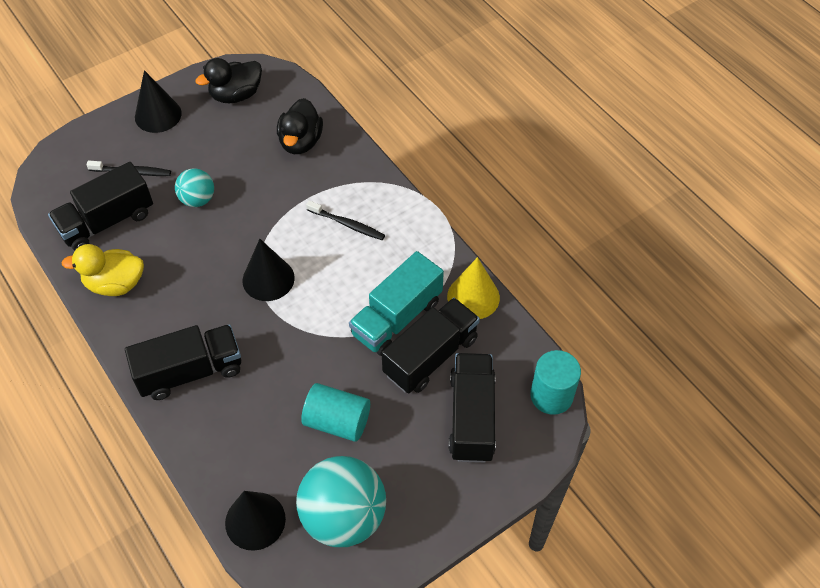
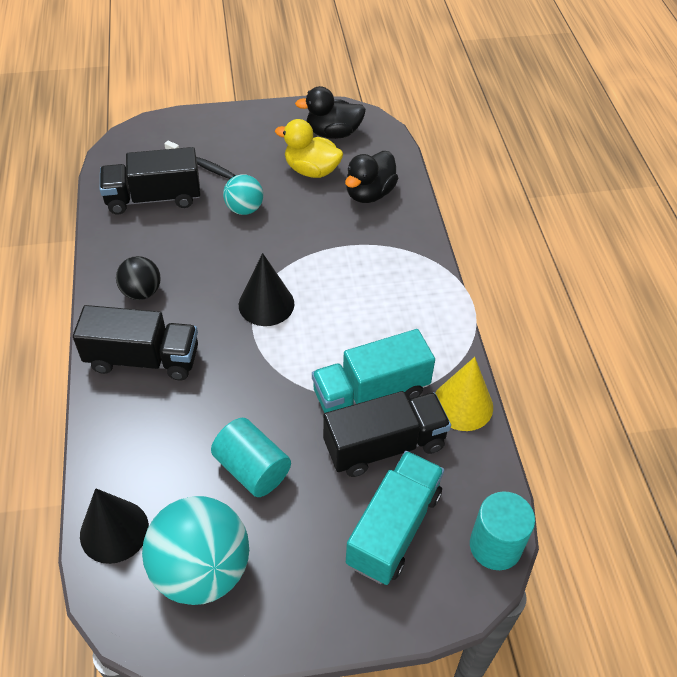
camera: 25 degrees right, 5 degrees down
yellow duck [61,244,144,296] -> yellow duck moved to [275,119,343,178]
black cone [135,70,182,133] -> none
black toothbrush [306,201,385,240] -> none
black truck [448,353,496,463] -> turquoise truck [346,451,444,585]
none -> black ball [116,256,161,300]

